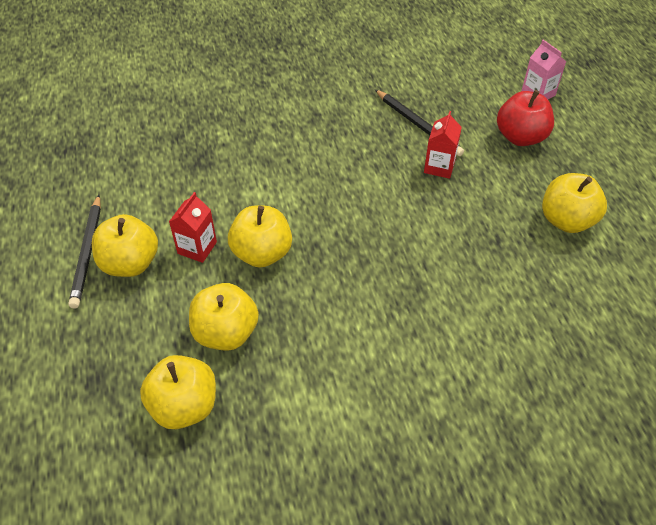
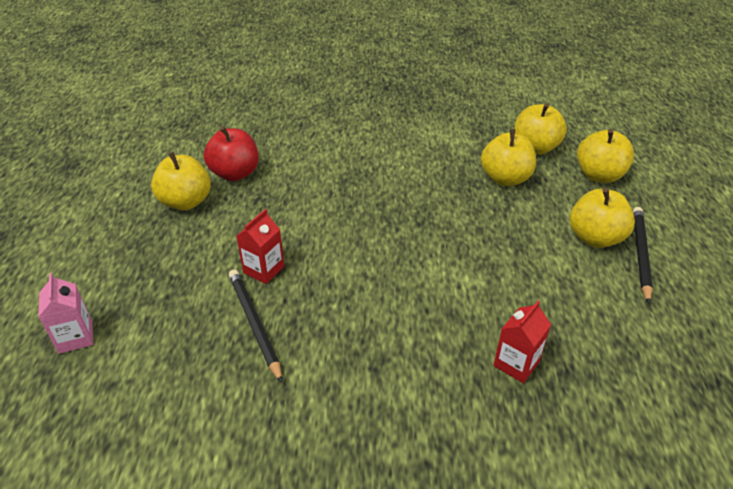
camera: 165 degrees left, 10 degrees down
red carton [169,192,217,263] -> red carton moved to [493,301,551,383]
yellow apple [228,205,292,268] -> yellow apple moved to [577,129,634,183]
red apple [497,90,554,146] -> red apple moved to [204,126,259,181]

